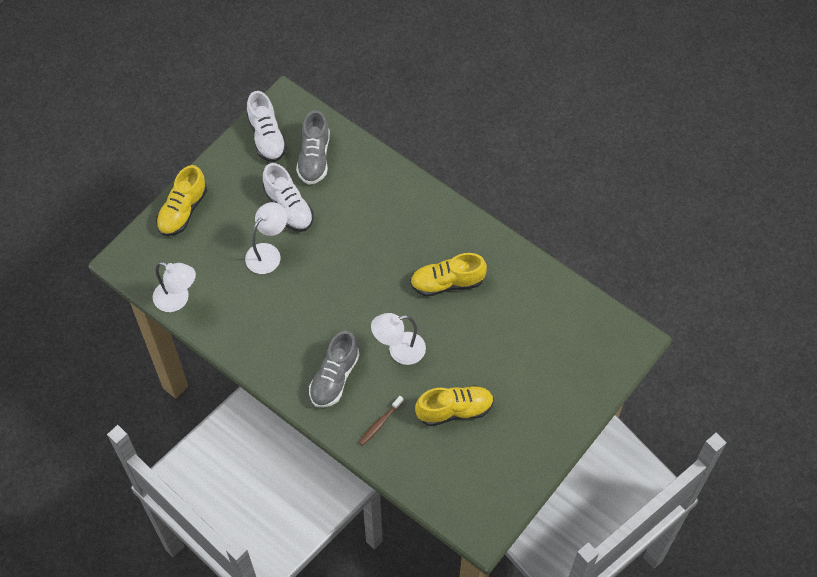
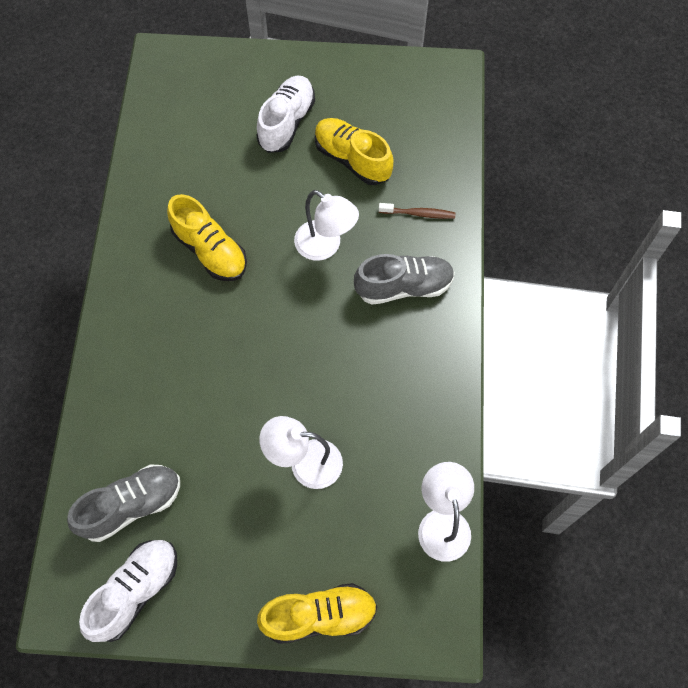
camera: 125 degrees left, 5 degrees up
white shoe [263,163,314,232] -> white shoe moved to [256,76,315,153]

